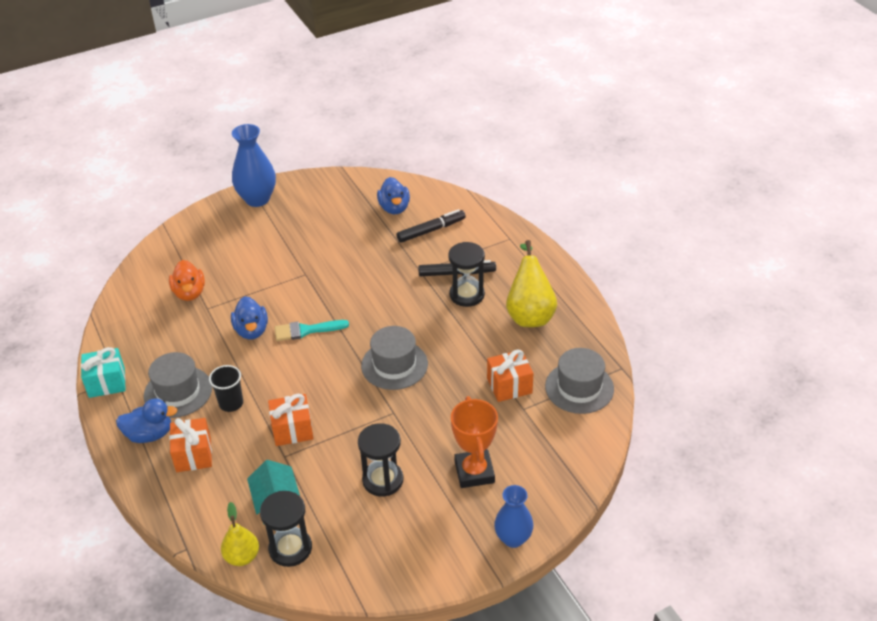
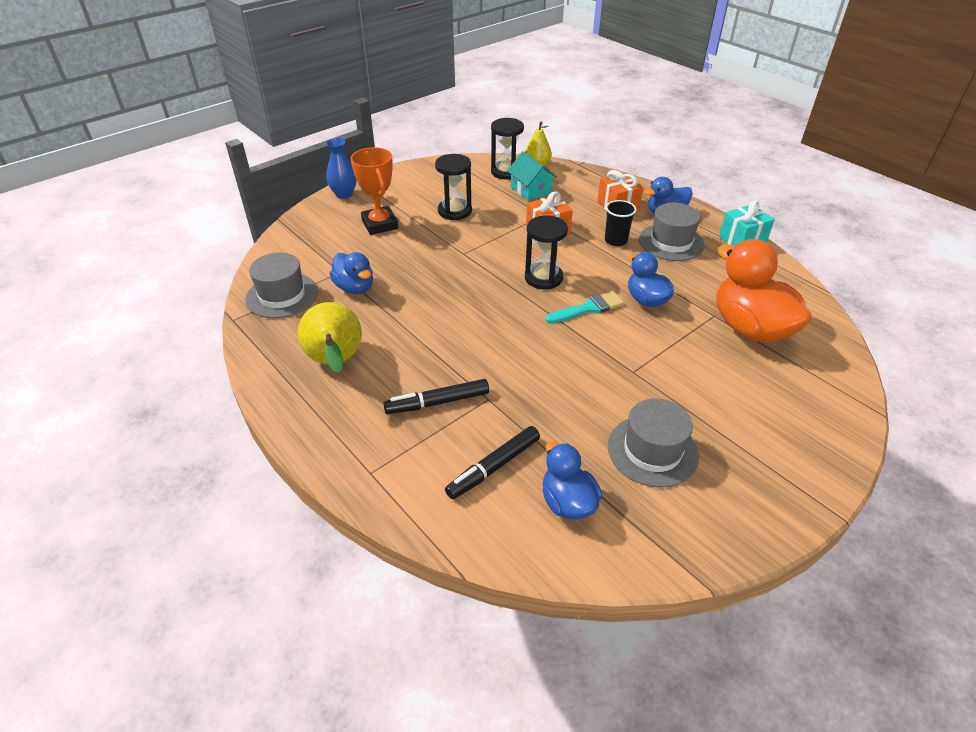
camera: 165 degrees right, 0 degrees up
orange duck [169,260,205,301] -> orange duck [716,239,812,342], size x1.76
blue vase [232,124,276,207] -> none
grey hat [361,326,428,390] -> grey hat moved to [608,398,699,488]
black hourglass [448,242,485,307] -> black hourglass moved to [525,215,568,289]
orange gift [487,349,533,402] -> blue duck [329,252,373,294]

